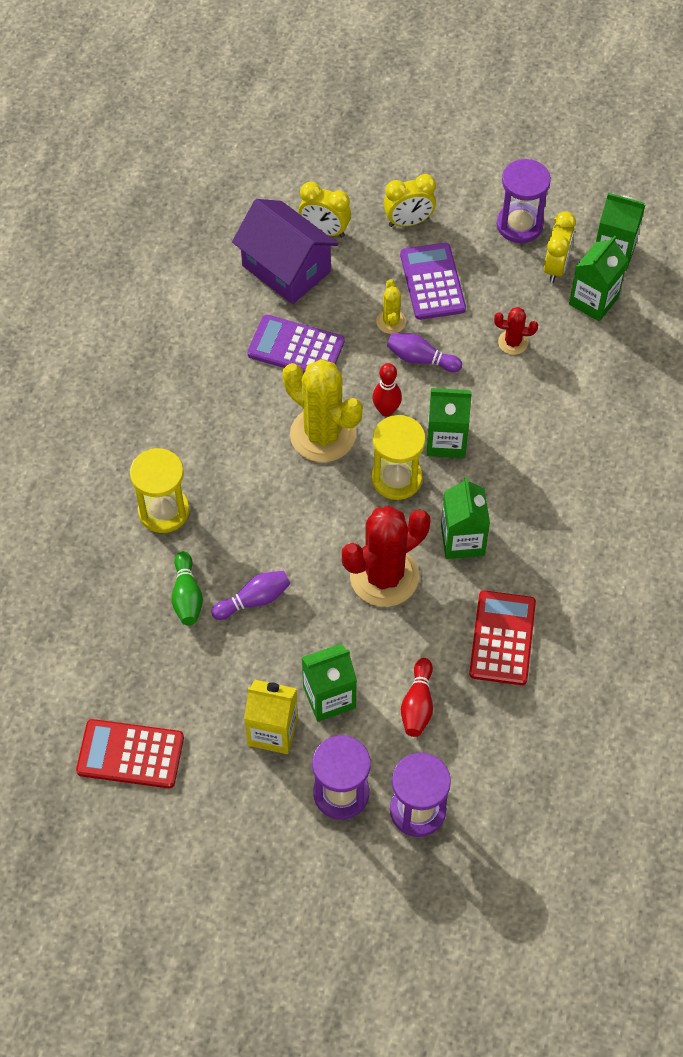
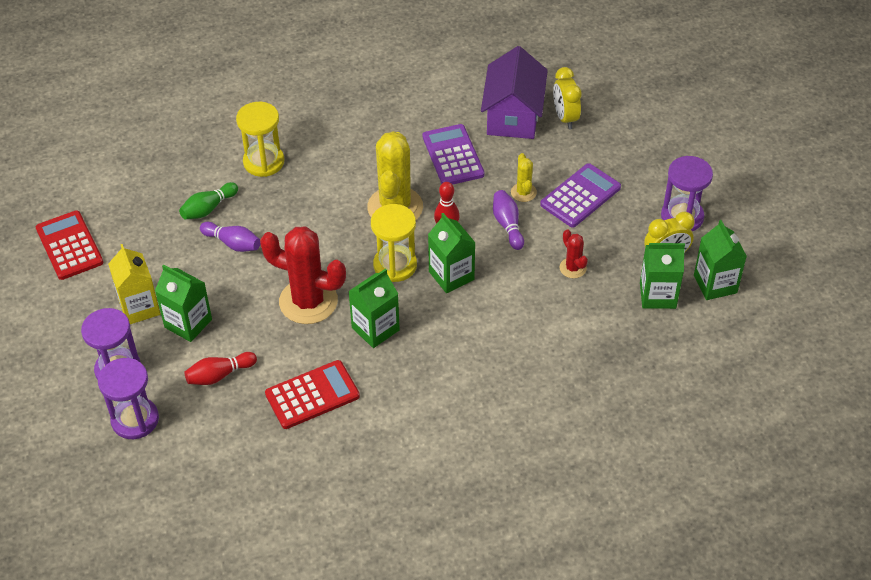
camera: 55 degrees right, 10 degrees down
yellow cactus [376,279,406,334] -> yellow cactus turned 60 degrees counterclockwise [511,153,537,202]
yellow clock [383,174,436,227] -> none

